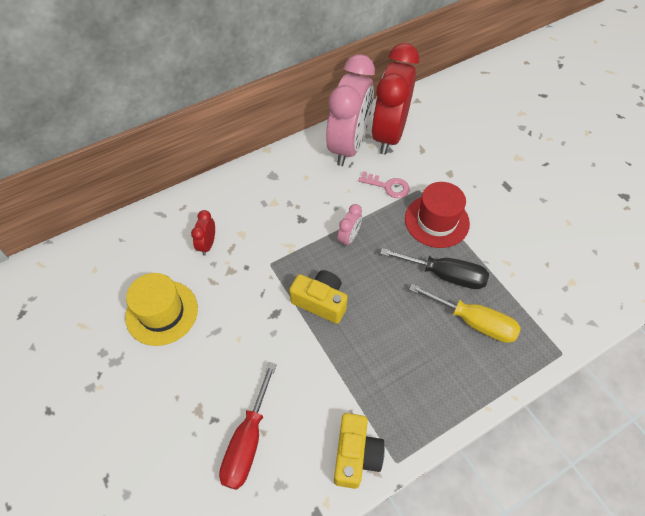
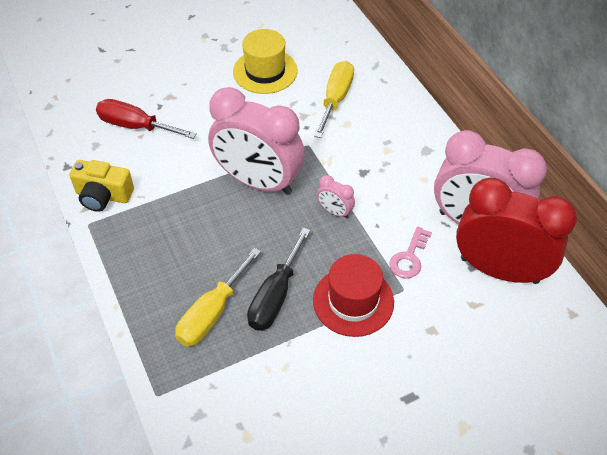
camera: 95 degrees right, 5 degrees down
red clock [191,210,215,255] -> yellow screwdriver [314,61,354,138]
yellow camera [289,270,348,324] -> pink clock [208,87,305,195]

